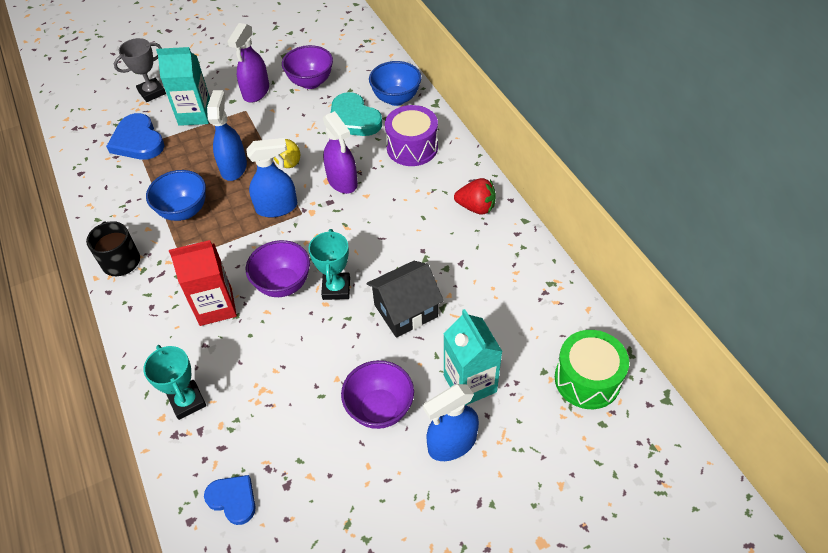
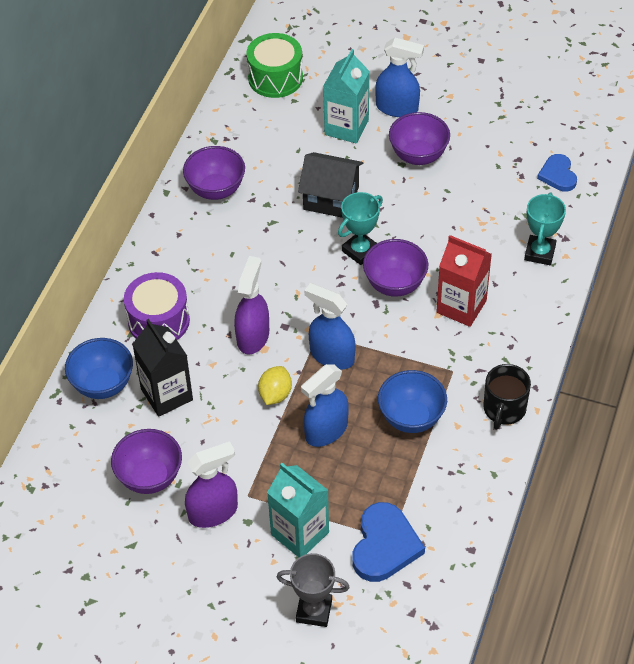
camera: 135 degrees left, 0 degrees up
turquoise heart [331,92,382,136] -> black carton [132,319,193,417]
red strawberry [454,178,496,214] -> none
none -> purple bowl [183,146,245,200]

